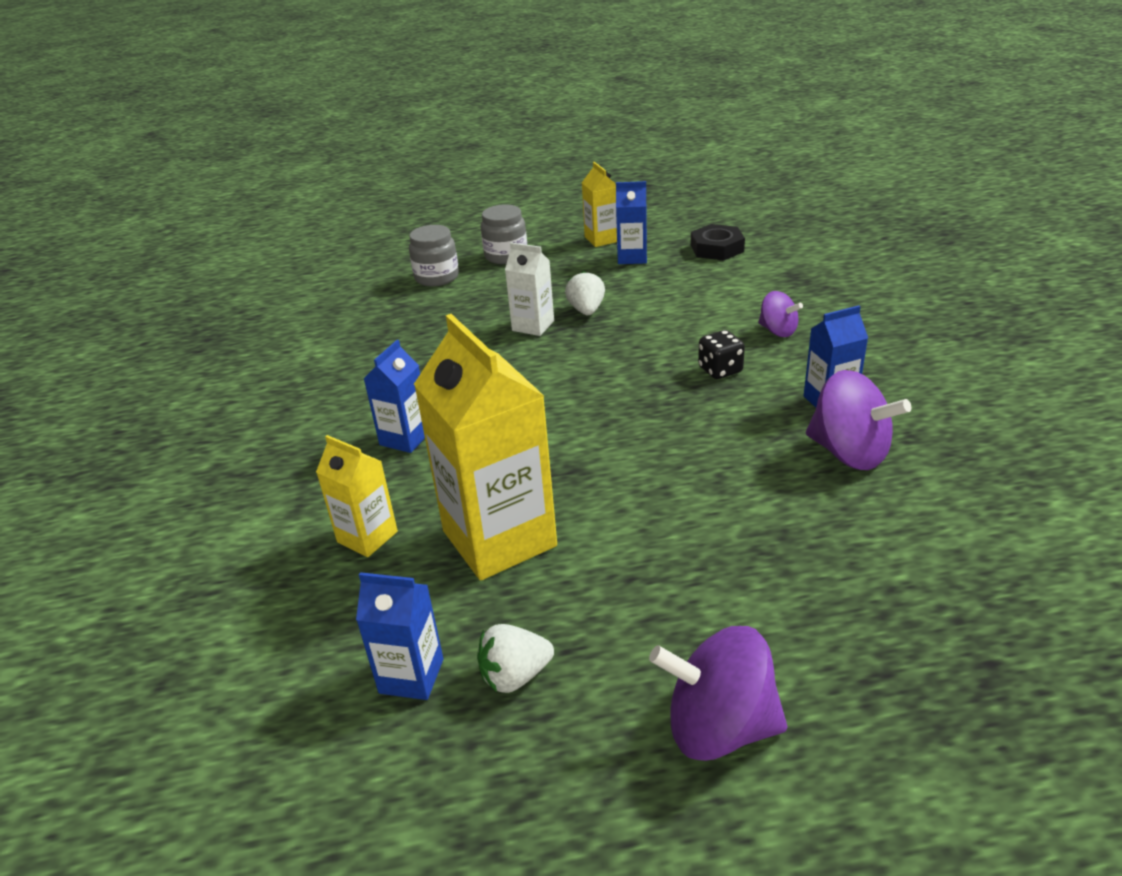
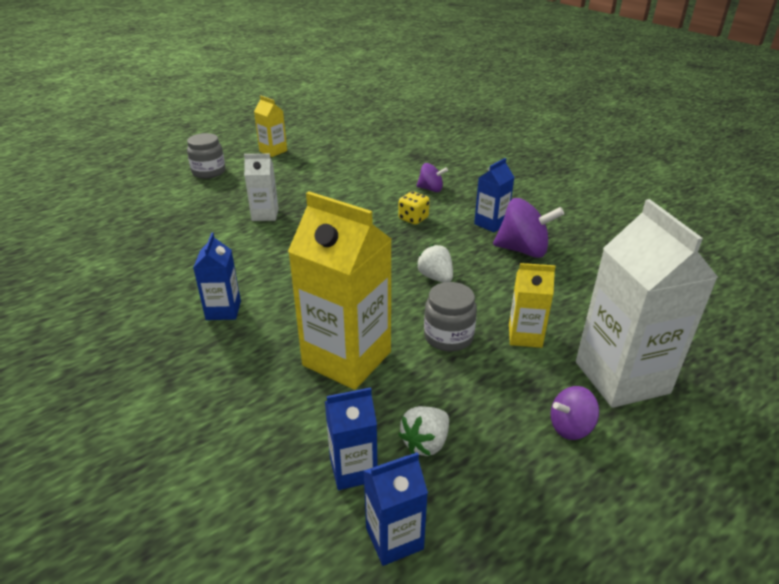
camera: 30 degrees left, 0 degrees up
yellow carton [316,435,398,557] -> yellow carton moved to [509,263,556,348]
grey jar [409,225,459,287] -> grey jar moved to [424,282,477,352]
white strawberry [565,271,605,315] -> white strawberry moved to [417,244,453,282]
blue carton [616,181,647,264] -> blue carton moved to [364,452,428,566]
purple spinning top [649,626,787,761] -> purple spinning top [551,386,599,440], size x0.58
black nut [691,224,745,261] -> none
black dice [698,330,745,379] -> yellow dice [398,191,430,225]
none -> white carton [576,199,718,408]

